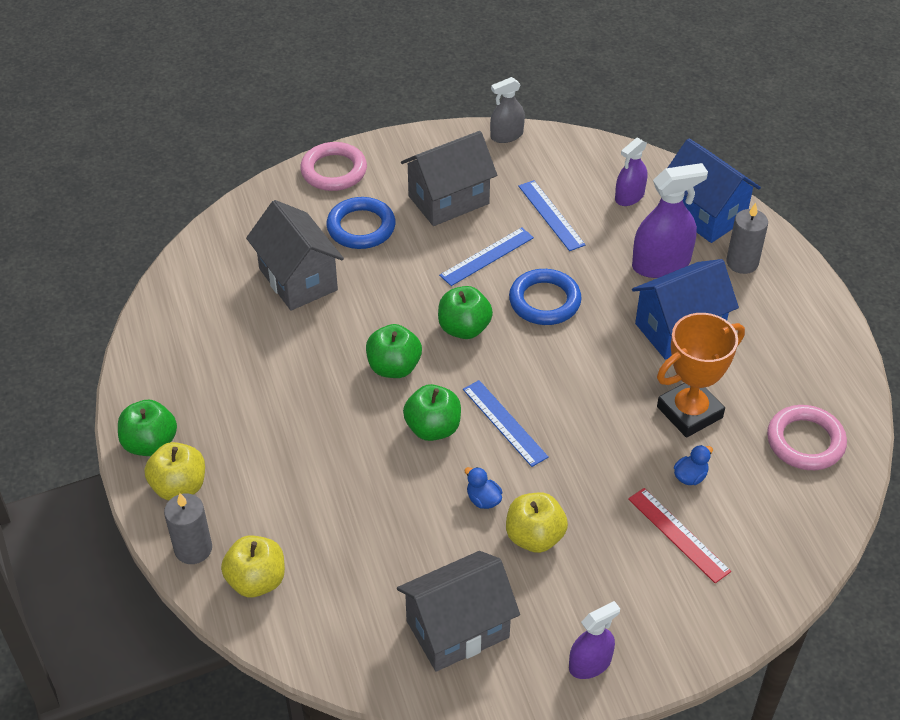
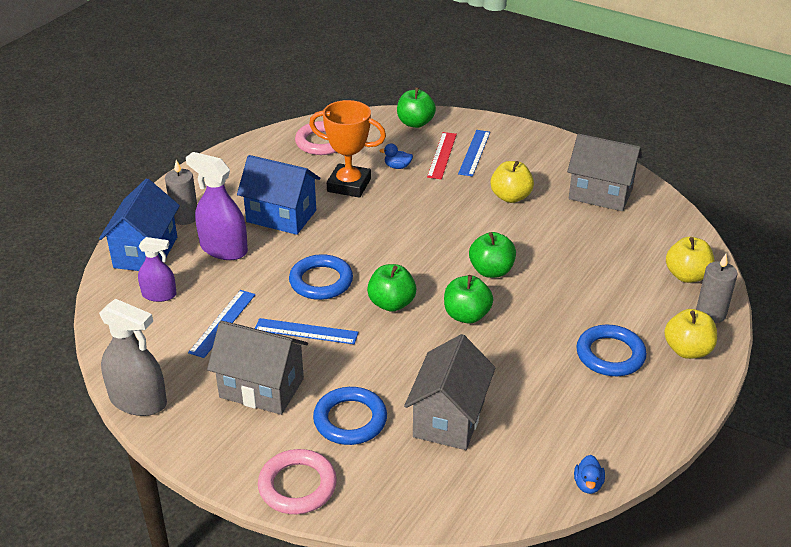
camera: 130 degrees left, 10 degrees down
green apple [118,400,177,456] -> green apple moved to [397,87,436,128]
blue ruler [463,380,549,467] -> blue ruler moved to [458,130,490,177]
blue duck [465,467,502,509] -> blue duck moved to [574,455,605,494]
grey spray bottle [490,77,525,143] -> grey spray bottle [99,299,167,416], size x1.62
purple spray bottle [569,601,620,679] -> none
none -> blue ring [576,325,647,376]

